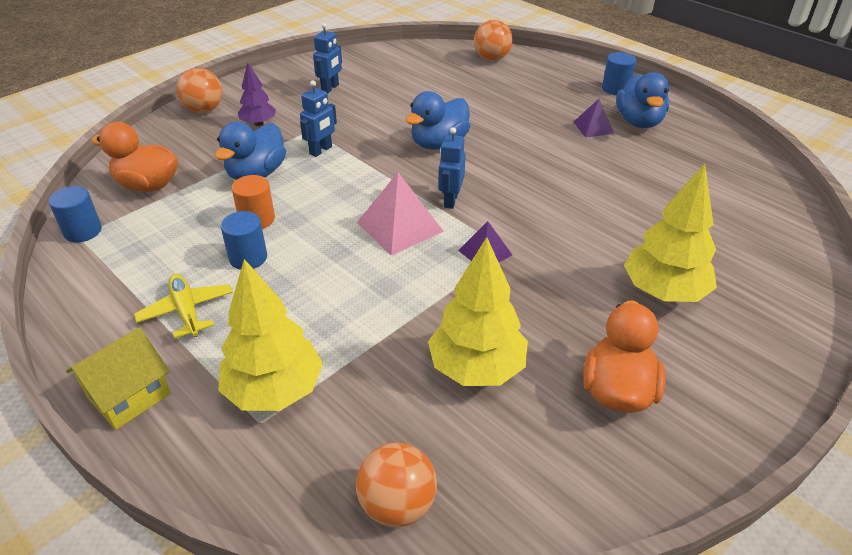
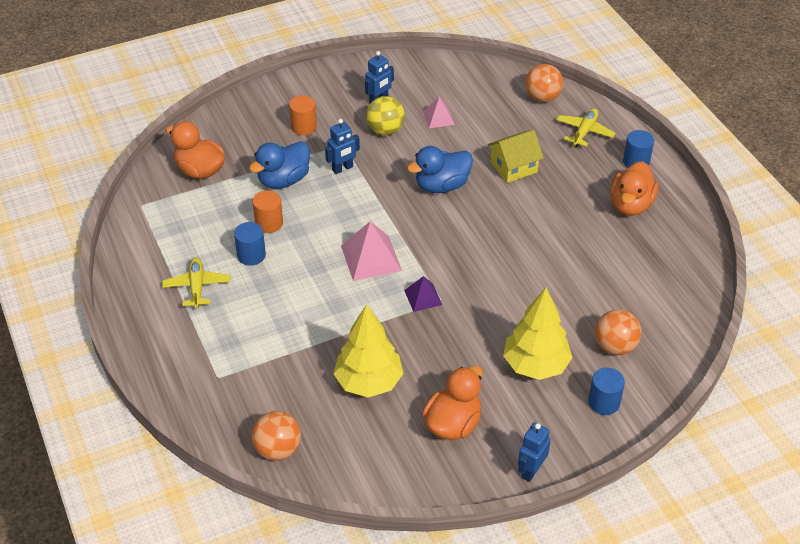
camera: 20 degrees right, 5 degrees up
blue cylinder [49,186,102,243] -> blue cylinder moved to [588,368,625,415]
yellow house [66,327,171,430] -> yellow house moved to [487,130,544,183]
orange ball [177,68,222,113] -> orange ball moved to [595,309,641,355]
yellow tree [218,259,323,411] -> none
purple tree [238,62,276,126] -> orange cylinder [289,95,317,135]
blue robot [438,127,465,209] -> blue robot moved to [518,422,551,482]
purple pyramid [574,99,614,138] -> none
blue duck [616,72,669,128] -> orange duck [610,161,658,216]
none -> yellow ball [366,96,405,135]
none -> pink pyramid [423,97,455,128]
none -> yellow plane [556,108,616,147]

